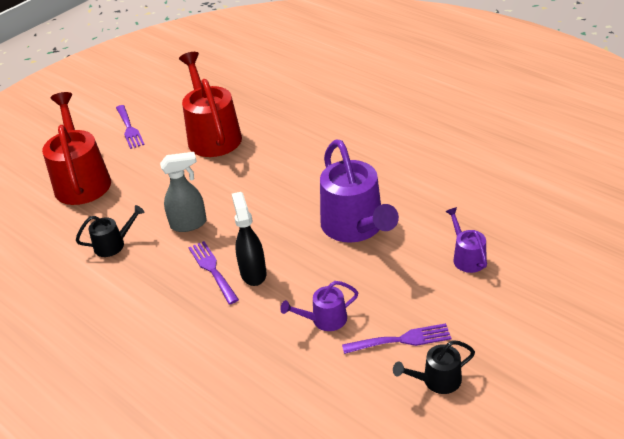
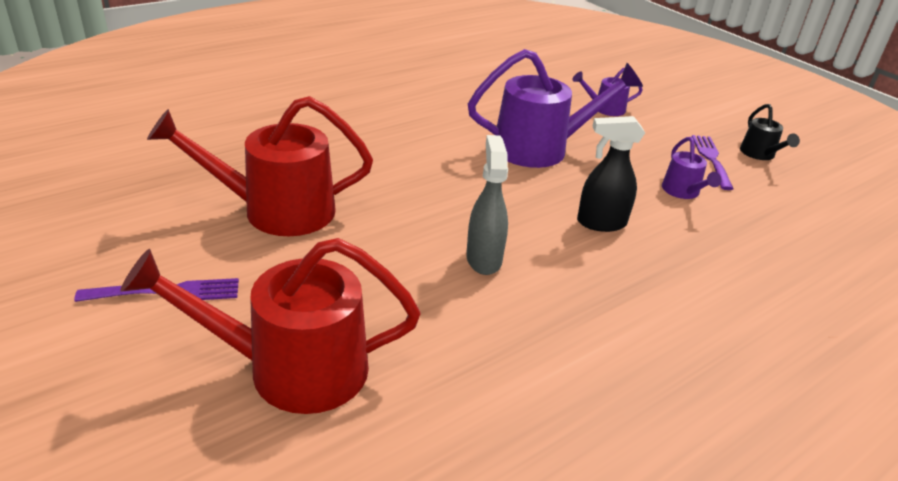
camera: 85 degrees left, 5 degrees down
black watering can [76,205,144,257] -> none
purple fork [188,241,239,305] -> none

